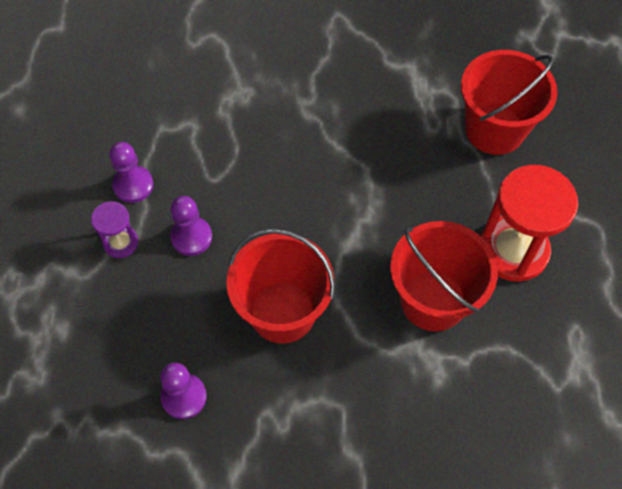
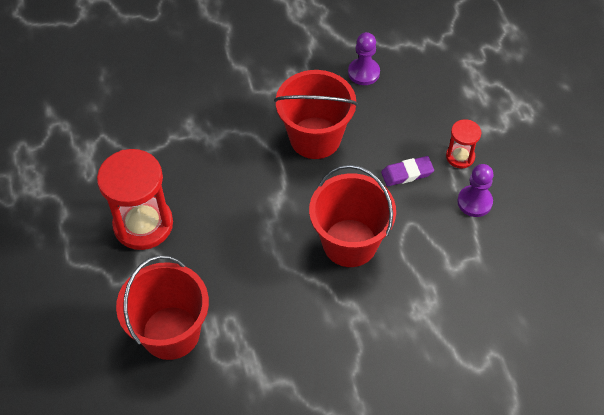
camera: 165 degrees right, 5 degrees down
purple hourglass [91,201,138,258] -> red hourglass [446,119,481,168]
purple pawn [170,196,212,256] -> purple eraser [381,156,434,186]
red bucket [390,221,498,332] -> red bucket moved to [309,165,396,267]

